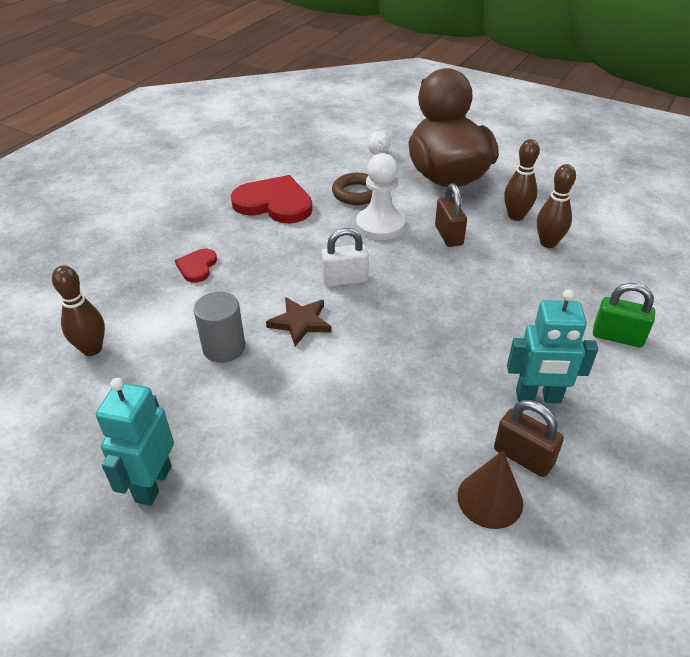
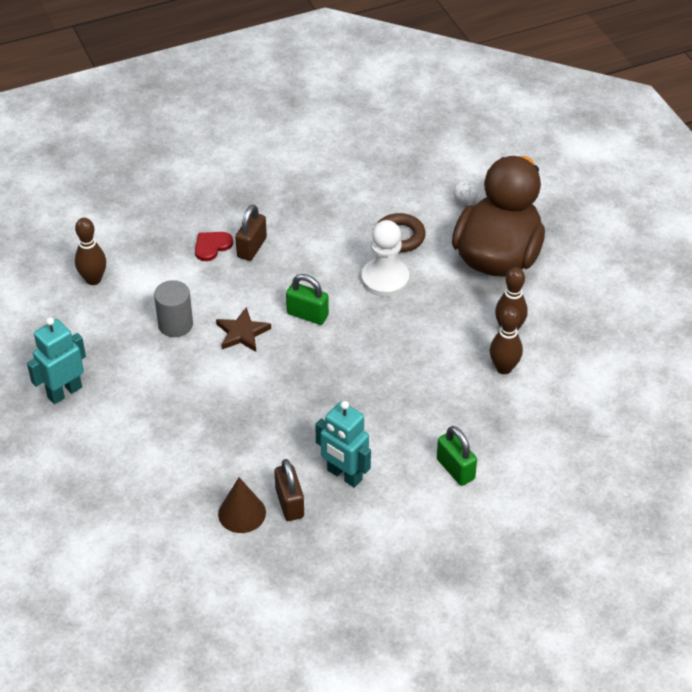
camera: 35 degrees right, 5 degrees up
red heart [231,175,313,223] -> none
white padlock [321,228,369,287] -> green padlock [286,274,329,325]
brown padlock [435,183,467,247] -> brown padlock moved to [235,204,267,261]

